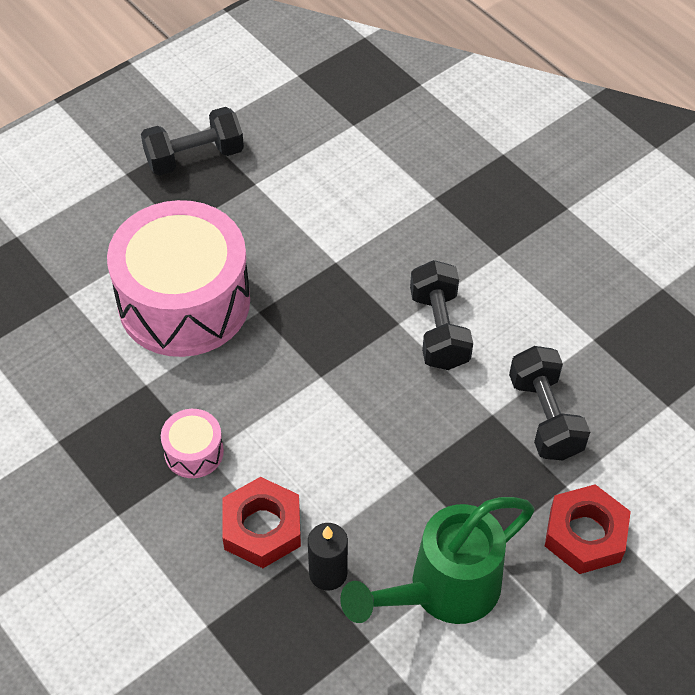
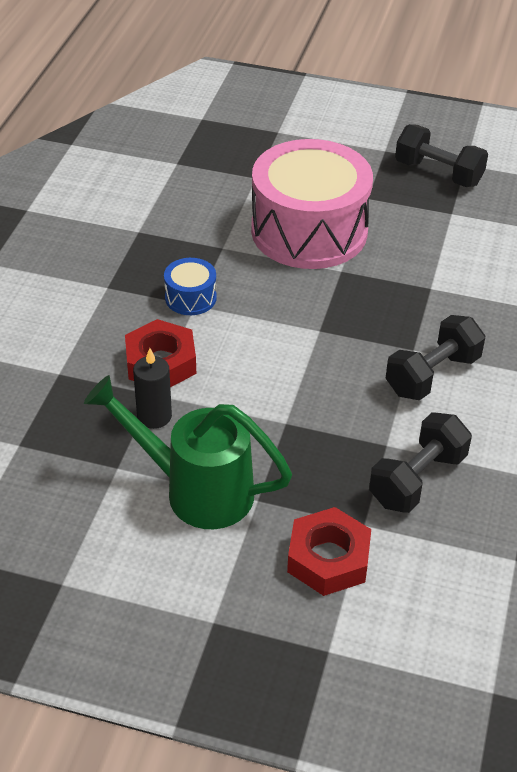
camera: 55 degrees right, 10 degrees down
pink drum [161,409,224,478] -> blue drum [164,258,217,315]

